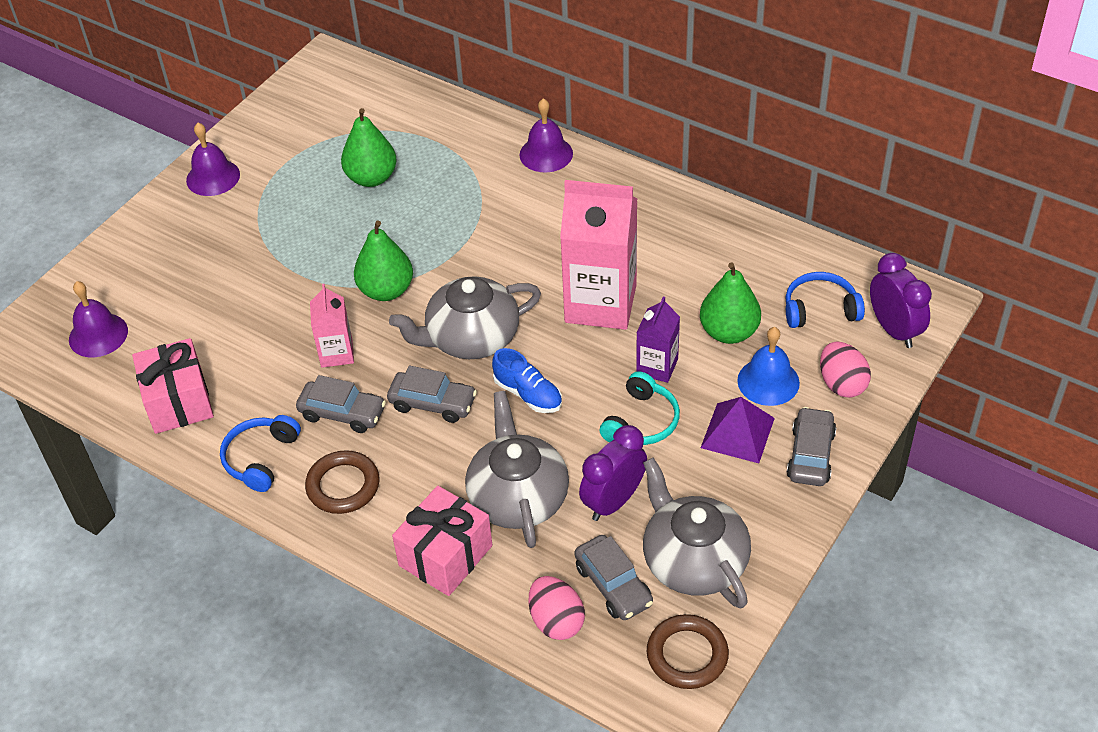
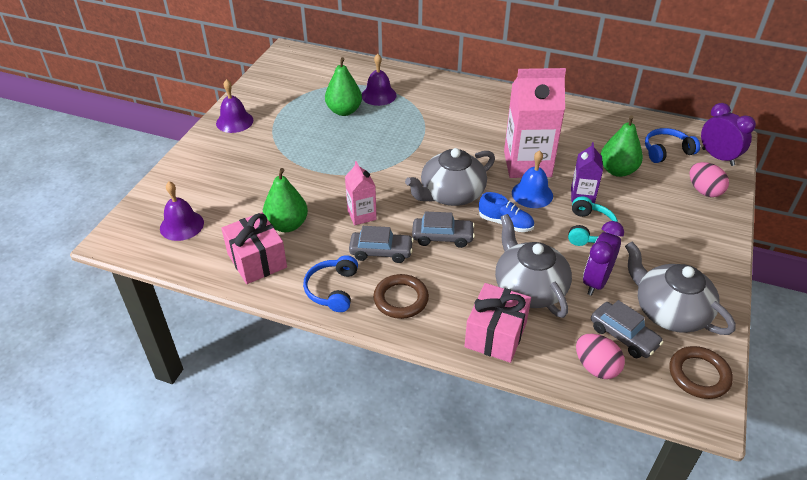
camera: 15 degrees left, 5 degrees down
green pear [354,220,413,301] -> green pear moved to [263,168,308,232]
purple bell [520,98,573,172] -> purple bell moved to [362,54,397,106]
purple pyramid [701,397,775,463] -> none
blue bell [737,327,800,406] -> blue bell moved to [512,150,553,208]
grey car [787,407,836,486] -> none

